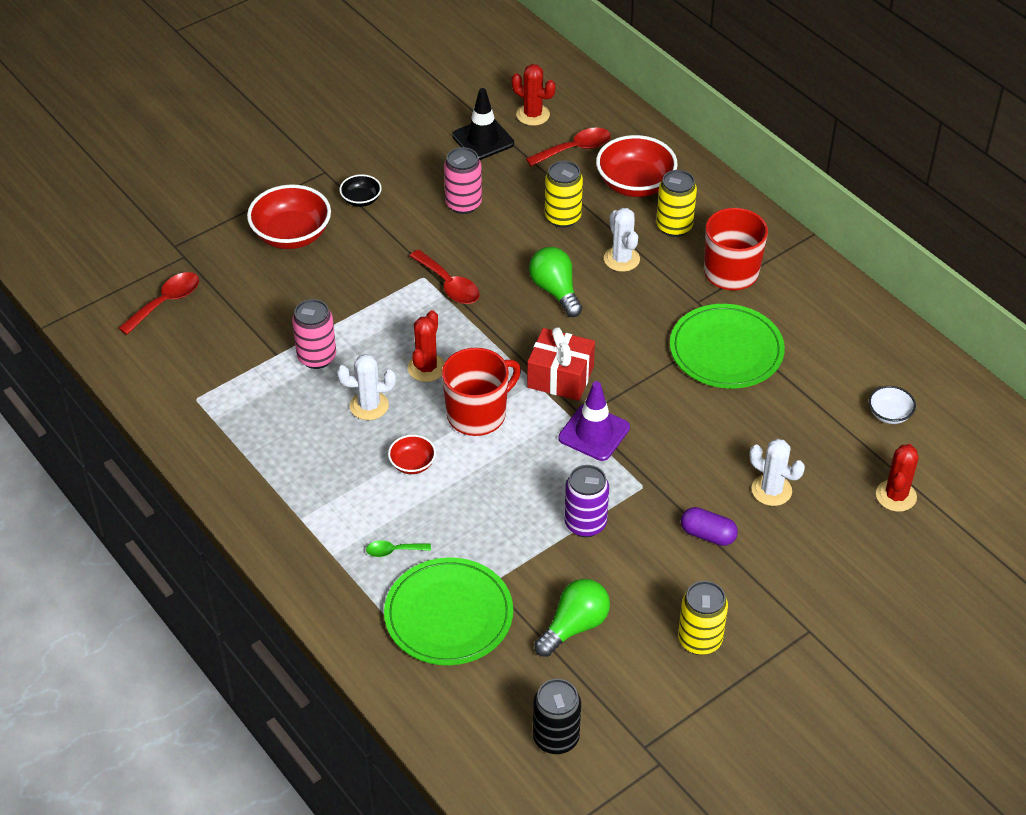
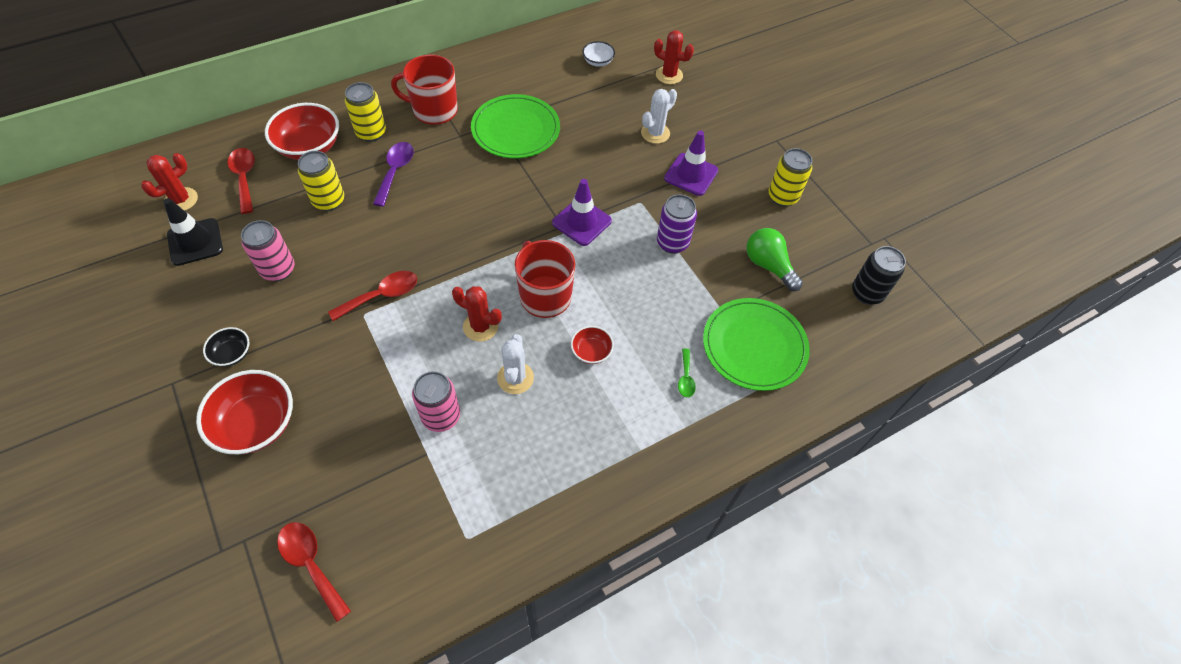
camera: 85 degrees left, 10 degrees up
red gift [527,327,595,401] -> none
green light bulb [529,247,582,317] -> none
white cactus [604,208,640,272] -> purple spoon [373,142,414,207]
purple capsule [681,507,738,546] -> purple traffic cone [664,131,718,196]

